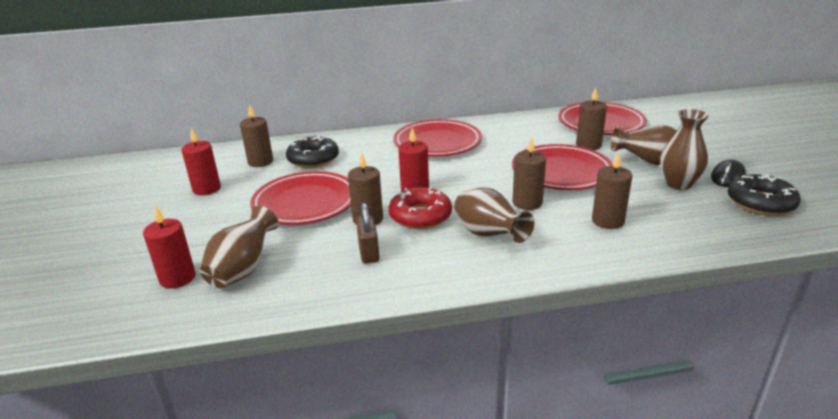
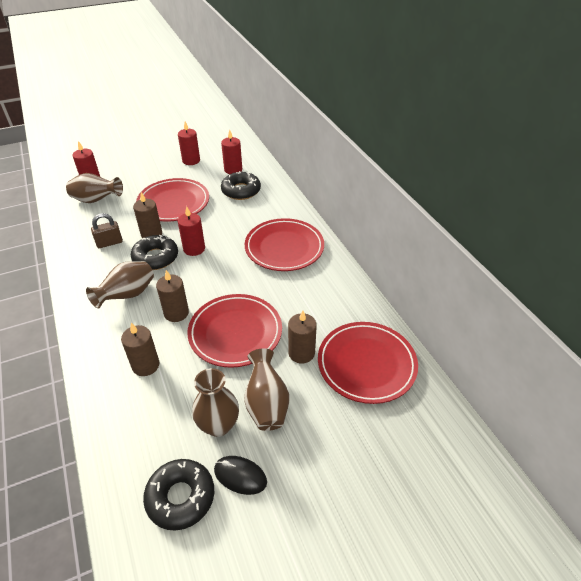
camera: 75 degrees right, 15 degrees up
brown candle [240,104,273,167] -> red candle [221,129,242,174]
red donut [389,187,452,229] -> black donut [131,235,178,270]

